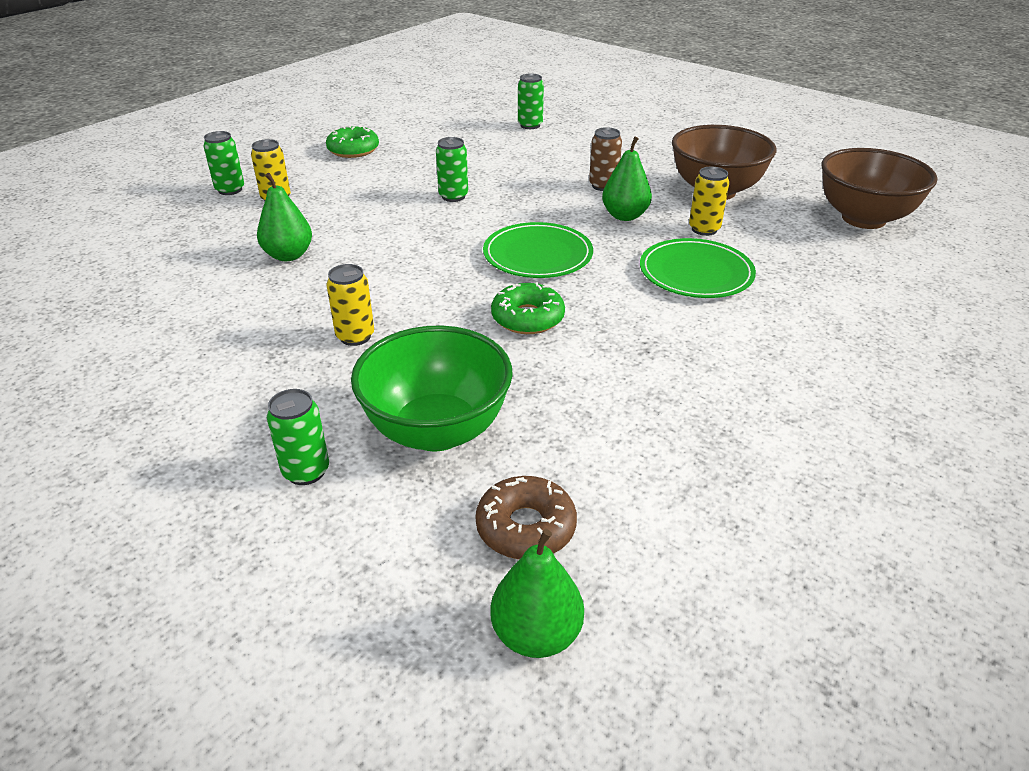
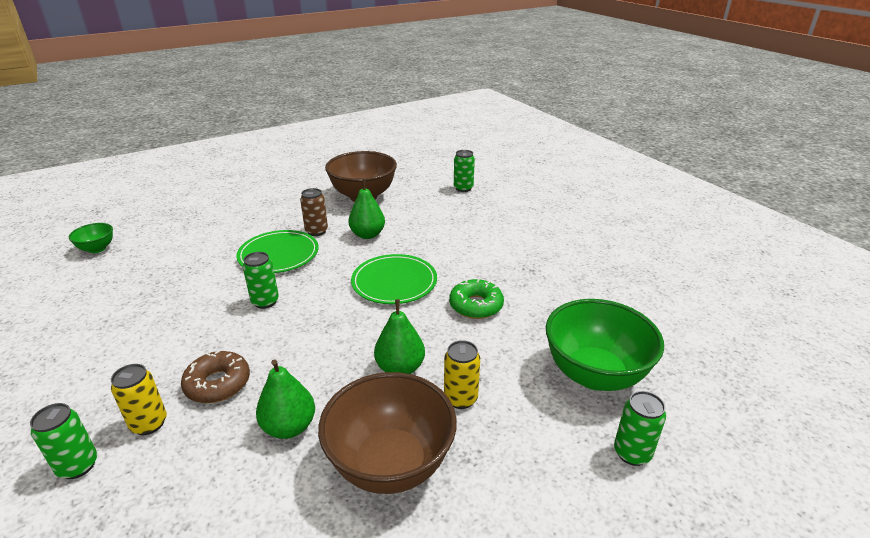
camera: 70 degrees left, 5 degrees down
green donut [326,125,379,158] -> none
brown donut [475,476,577,559] -> brown donut moved to [181,350,250,403]
green pear [490,529,584,658] -> green pear moved to [374,299,425,374]
green can [518,73,544,129] -> green can moved to [454,150,475,192]
green plate [640,238,756,298] -> green plate moved to [236,230,319,273]
yellow can [689,166,729,236] -> none
brown bowl [821,148,938,229] -> brown bowl moved to [318,372,457,494]
none -> green bowl [69,223,113,253]

